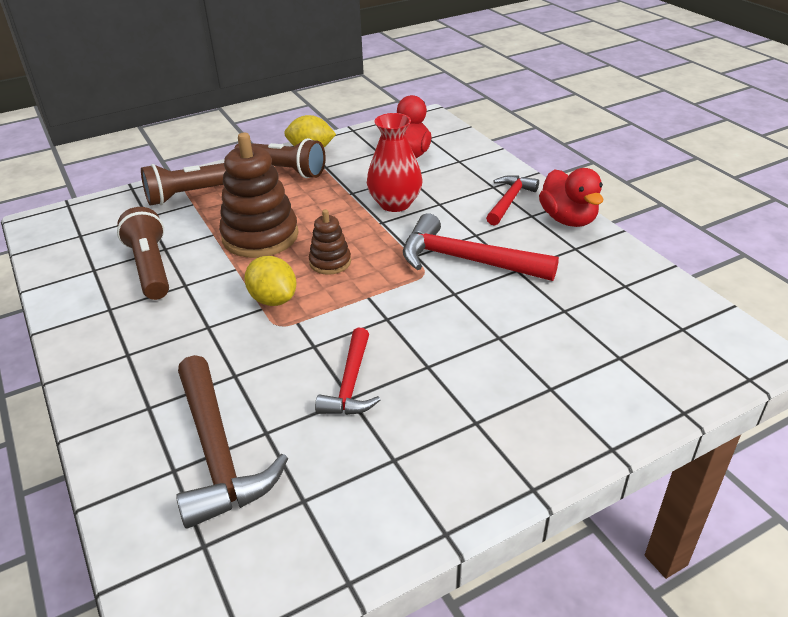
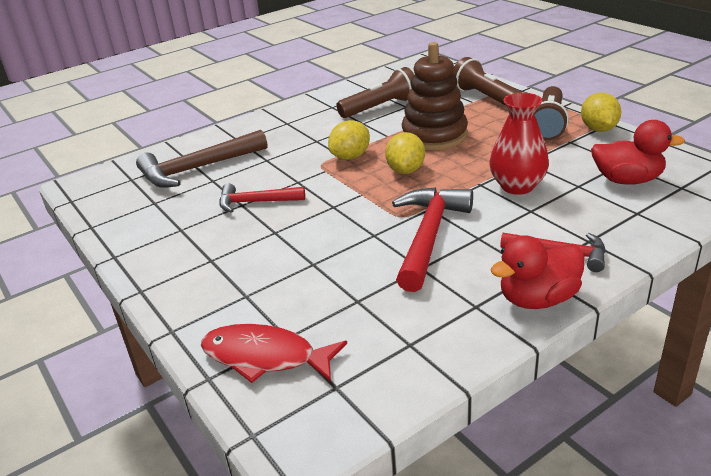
camera: 85 degrees right, 5 degrees down
brown stacking toy [309,209,351,275] -> yellow lemon [385,132,425,174]
none -> red fish [200,324,347,383]

